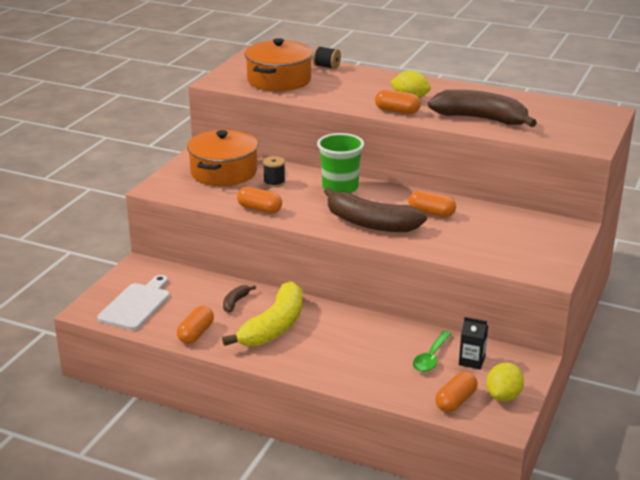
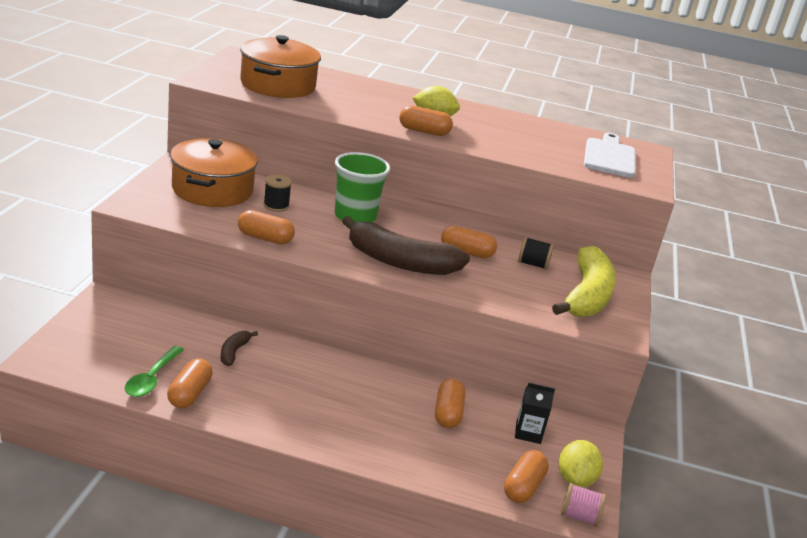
camera: 15 degrees left, 0 degrees up
white cutting board [97,275,170,330] -> white cutting board moved to [584,133,635,178]
yellow banana [222,281,303,346] -> yellow banana moved to [552,246,616,317]
black spool [313,46,341,69] -> black spool moved to [518,237,554,270]
green spoon [413,331,452,372] -> green spoon moved to [125,346,184,397]
brown banana [428,90,537,127] -> none
none -> orange capsule [435,378,465,428]
none -> pink spool [561,483,606,527]

